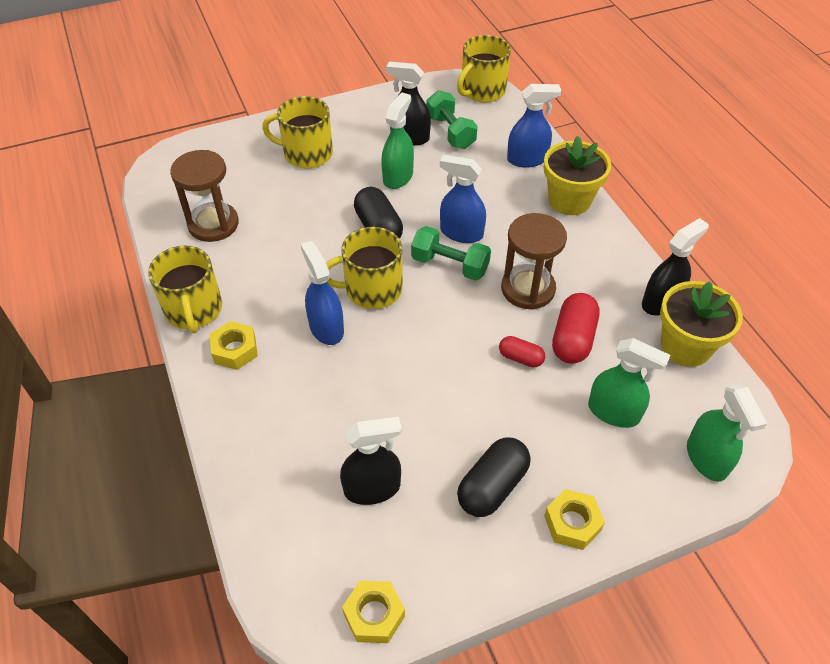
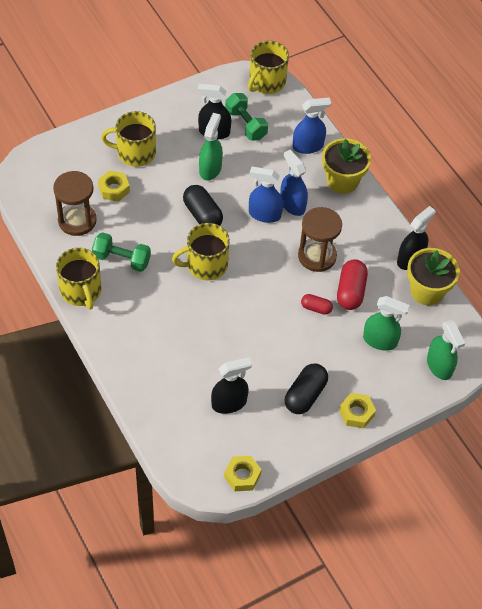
camera: 10 degrees left, 5 degrees up
yellow nut [210,321,258,370] -> yellow nut moved to [98,170,130,202]
blue spray bottle [300,241,344,345] -> blue spray bottle moved to [280,150,308,216]
green dumbbell [411,226,491,281] -> green dumbbell moved to [92,232,151,272]

